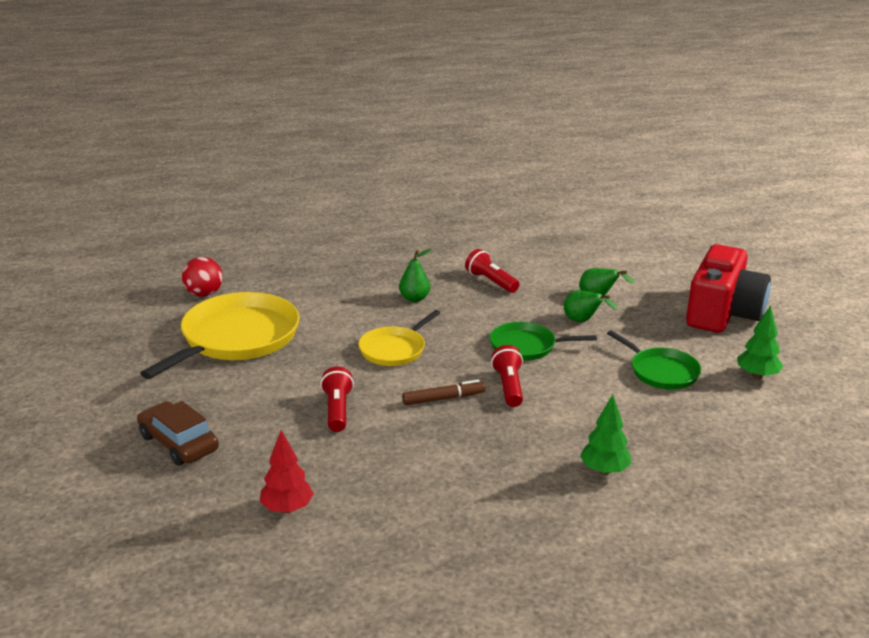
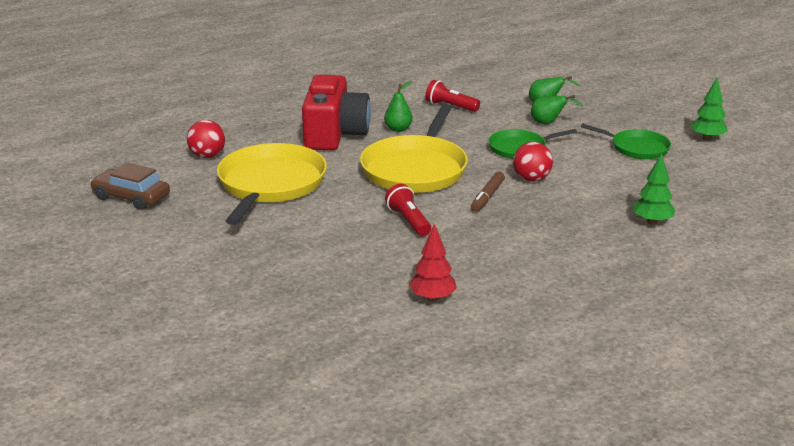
camera: 20 degrees left, 0 degrees up
brown car [137,401,219,465] -> brown car moved to [90,163,170,210]
yellow pan [358,310,440,366] -> yellow pan [360,104,468,193], size x1.80
brown marker [402,380,486,405] -> brown marker turned 150 degrees clockwise [471,172,505,212]
red flashlight [491,345,523,407] -> red ball [513,142,553,182]
red camera [686,244,771,333] -> red camera moved to [302,75,371,150]

